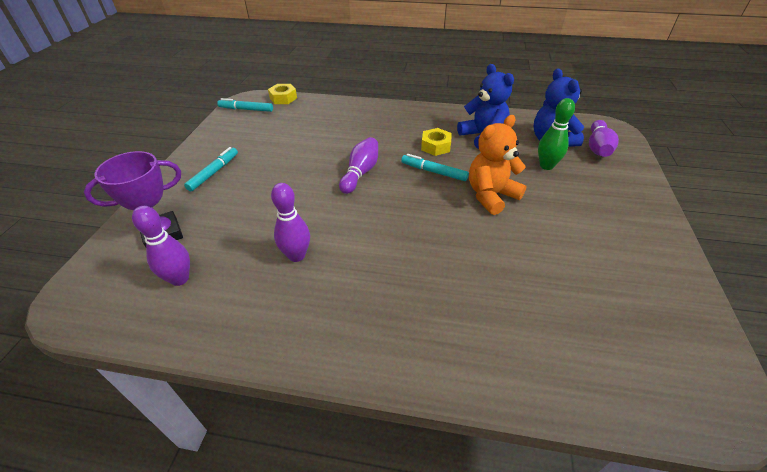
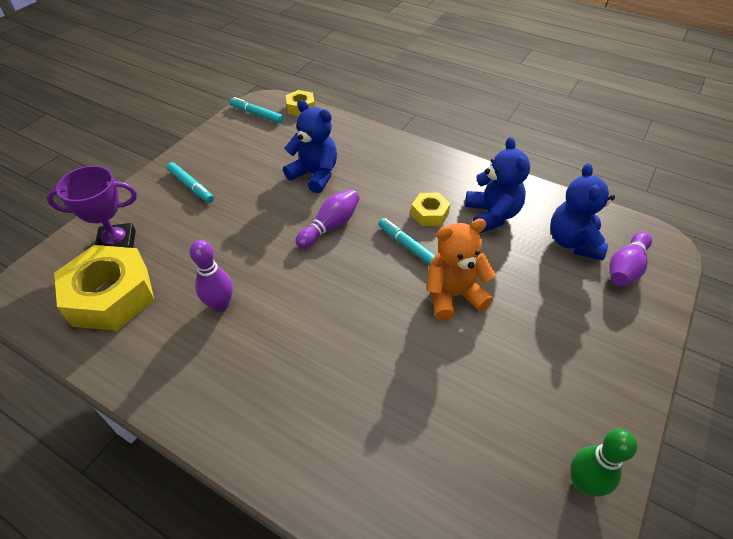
camera: 20 degrees right, 5 degrees up
purple bowling pin [132,206,190,286] -> yellow nut [54,245,154,331]
turquoise marker [184,147,238,191] -> turquoise marker turned 90 degrees clockwise [167,162,214,203]
green bowling pin [538,98,575,170] -> green bowling pin moved to [570,429,637,497]
none -> blue teddy bear [283,100,337,193]

